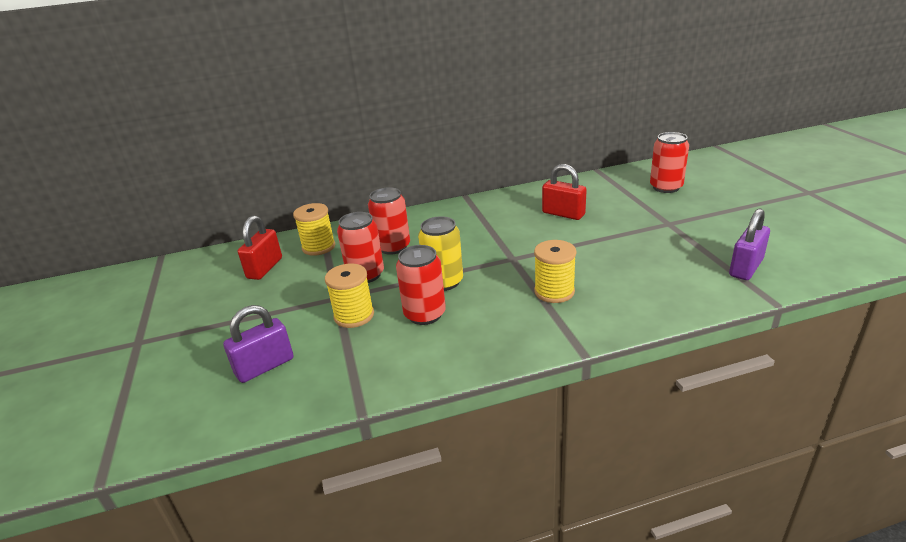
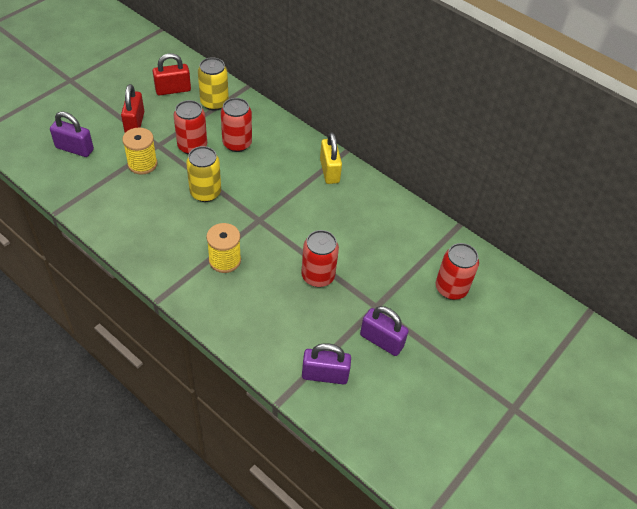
camera: 50 degrees right, 20 degrees up
yellow spool [293,203,335,256] -> yellow can [198,57,229,111]
red can [396,245,446,325] -> red can moved to [301,230,339,287]
red padlock [542,164,587,220] -> red padlock moved to [121,84,145,133]
none -> yellow padlock [320,133,342,184]
none -> purple padlock [360,306,409,356]

